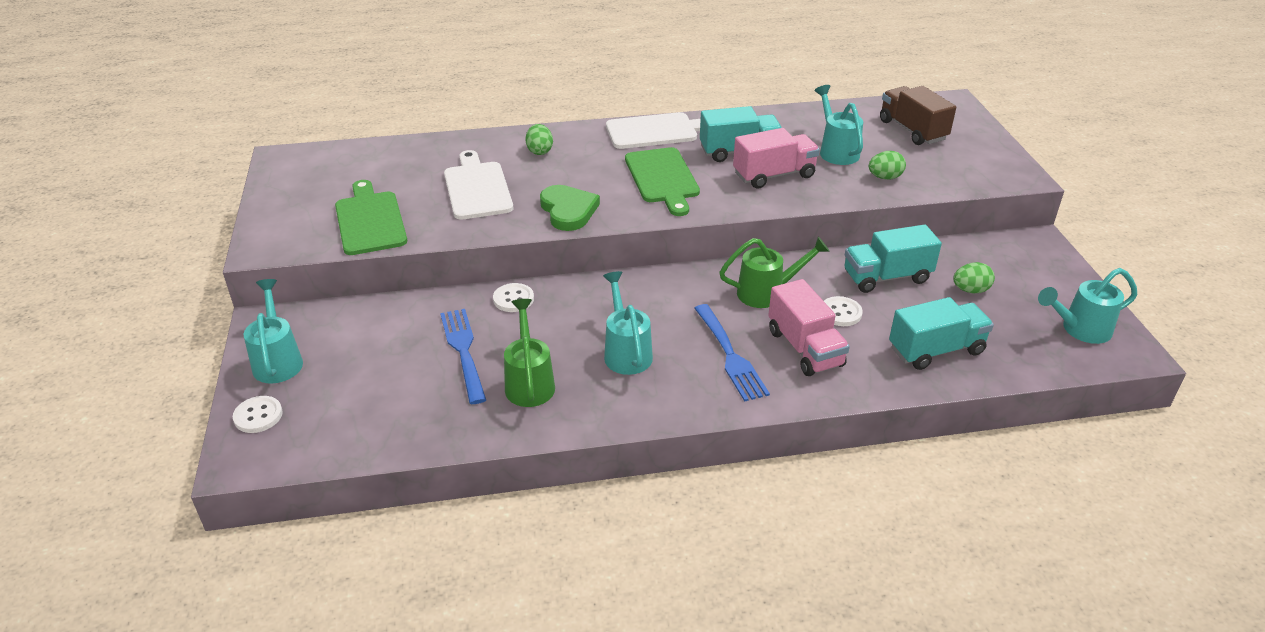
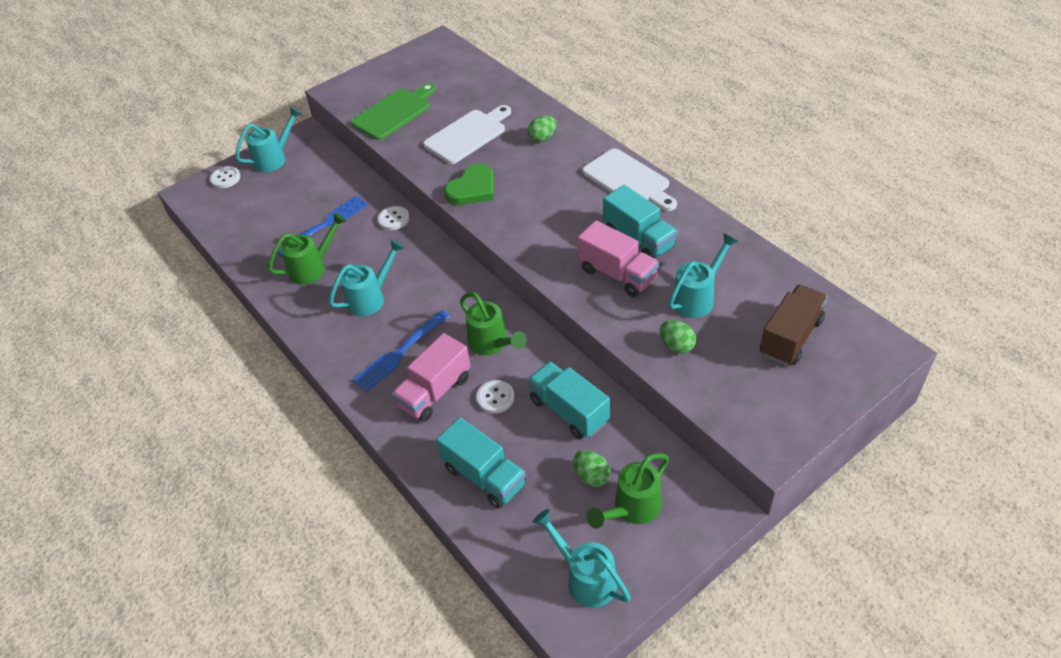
camera: 65 degrees right, 10 degrees up
green cutting board [625,147,700,216] -> none
none -> green watering can [586,453,669,528]

